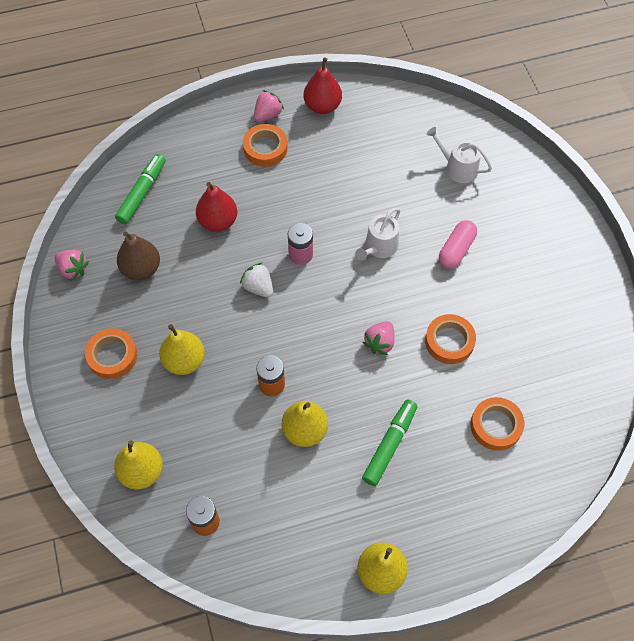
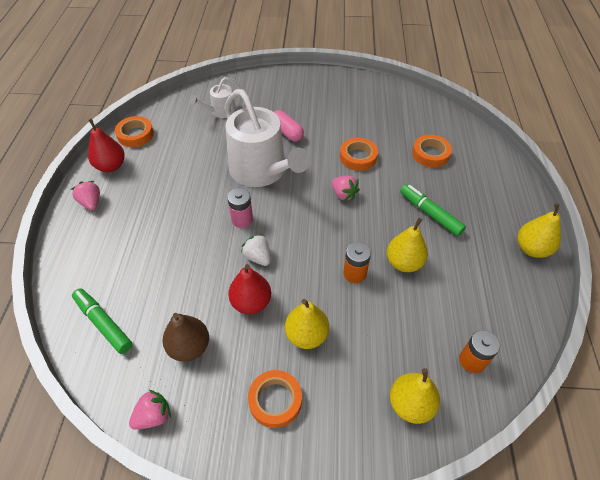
camera: 70 degrees left, 10 degrees down
red pear [196,182,237,232] -> red pear moved to [228,264,271,314]
white strawberry [240,263,273,297] -> white strawberry turned 75 degrees clockwise [241,234,271,266]
orange tape [243,124,288,167] -> orange tape moved to [115,116,154,147]
white watering can [355,208,400,261] -> white watering can [224,89,310,187], size x2.11

